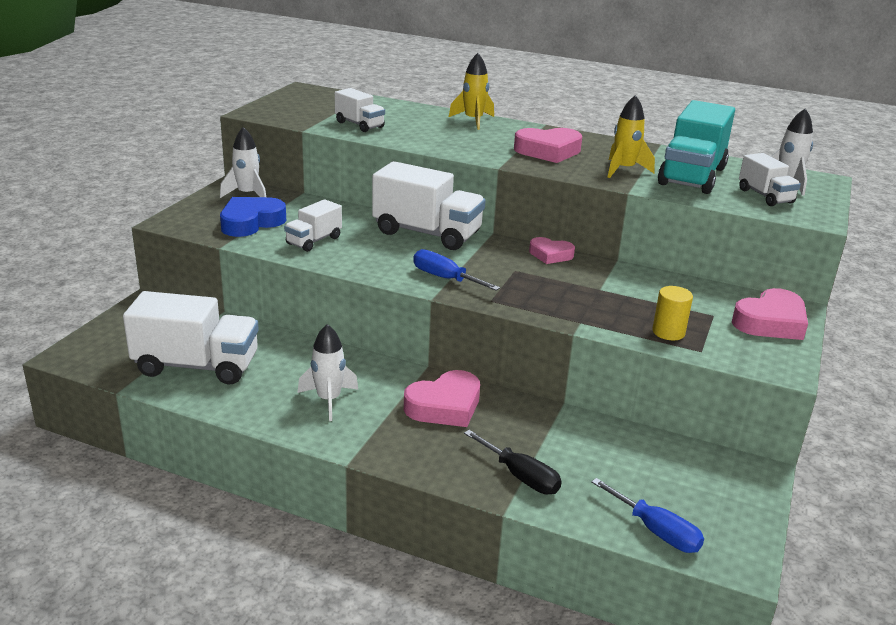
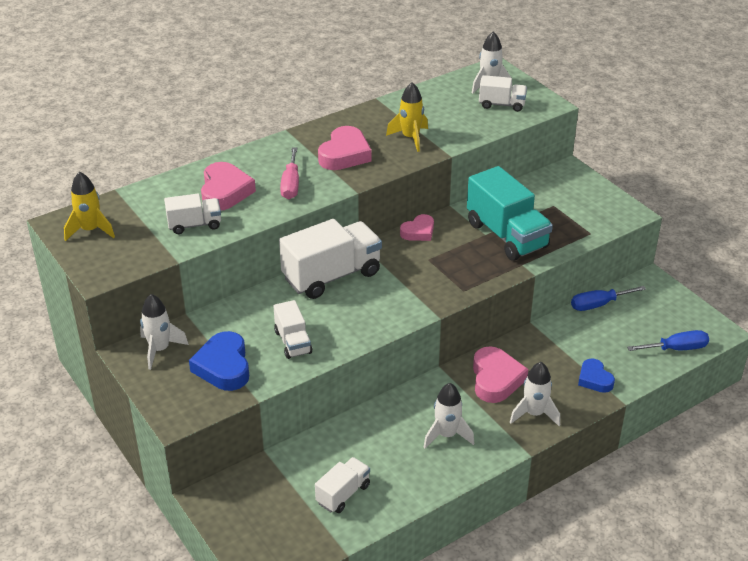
camera: 55 degrees left, 10 degrees up
white truck [123,291,259,385] -> white truck [315,457,370,513], size x0.54
blue screwdriver [413,249,500,291] -> blue screwdriver moved to [571,286,646,311]
yellow rocket [449,53,494,130] -> yellow rocket moved to [64,172,115,241]
black screwdriver [464,430,562,494] -> blue heart [578,358,615,393]
yellow cylinder [652,286,693,340] -> none
turquoise truck [658,100,735,194] -> turquoise truck moved to [467,166,553,261]
pink heart [732,288,808,340] -> pink heart moved to [201,162,256,211]
none -> pink screwdriver [280,148,299,199]
none -> white rocket [510,362,560,426]

